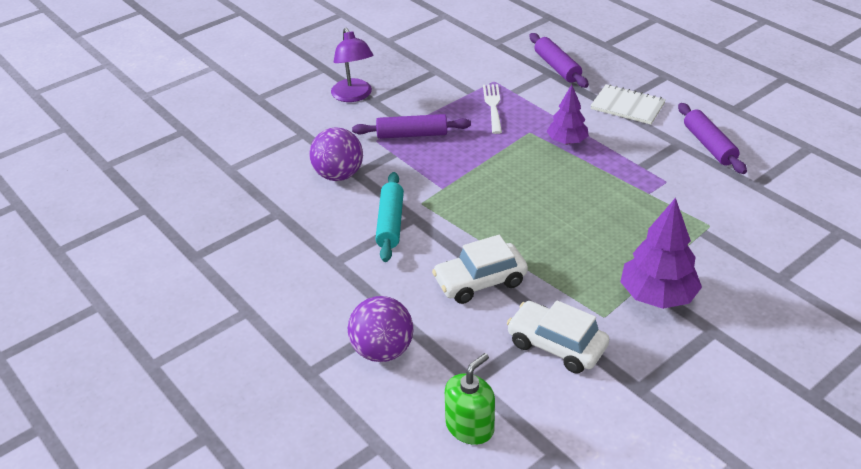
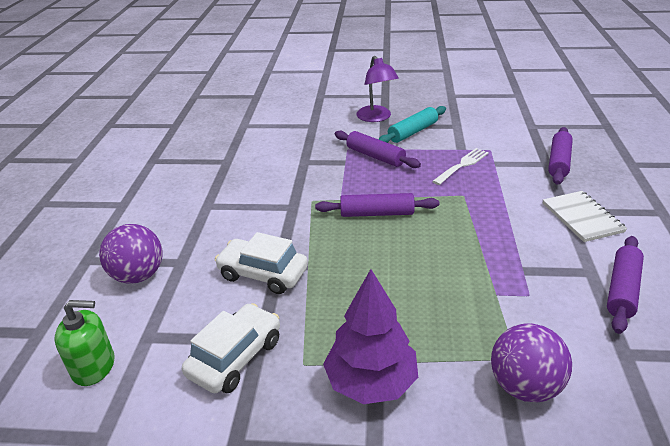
camera: 45 degrees right, 5 degrees down
purple ball [309,128,363,181] -> purple ball moved to [491,323,572,402]
purple lamp [331,28,373,102] -> purple lamp turned 45 degrees counterclockwise [356,56,399,122]
turquoise rolling pin [375,172,404,262] -> turquoise rolling pin moved to [379,106,446,143]
white car [507,300,609,374] -> white car turned 45 degrees clockwise [182,303,280,393]
purple tree [547,84,589,144] -> none
none -> purple rolling pin [315,193,439,217]

